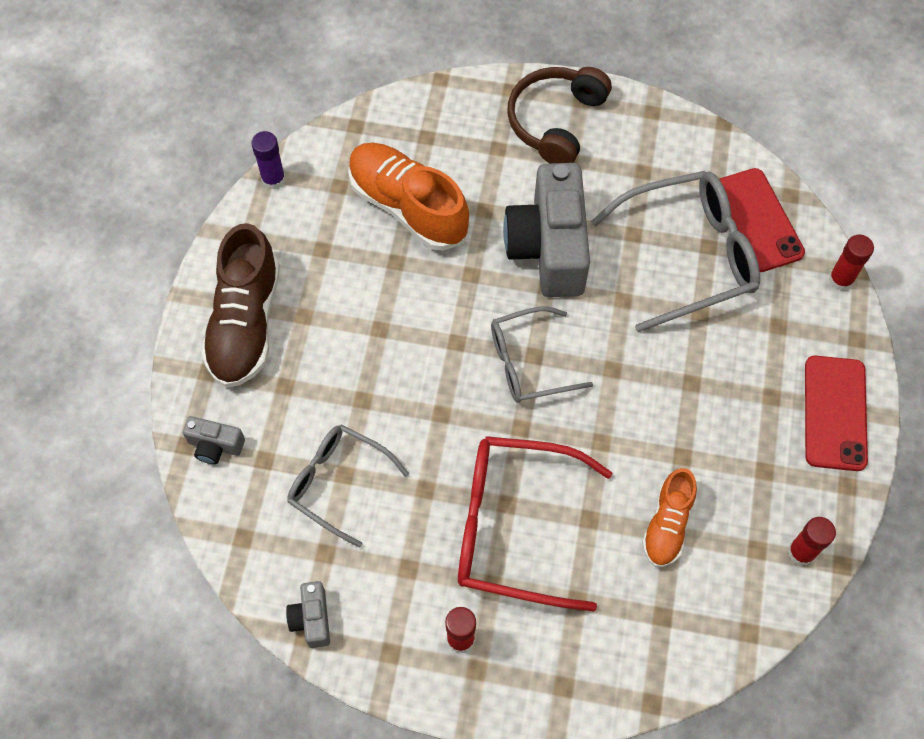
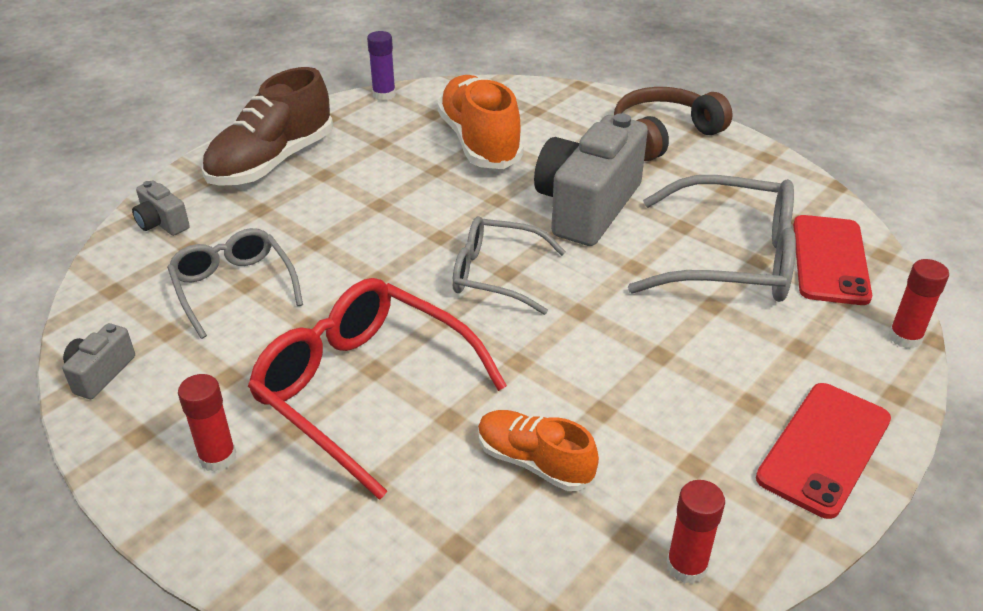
camera: 30 degrees right, 25 degrees down
orange shoe [642,468,697,567] -> orange shoe turned 75 degrees clockwise [478,410,599,491]

